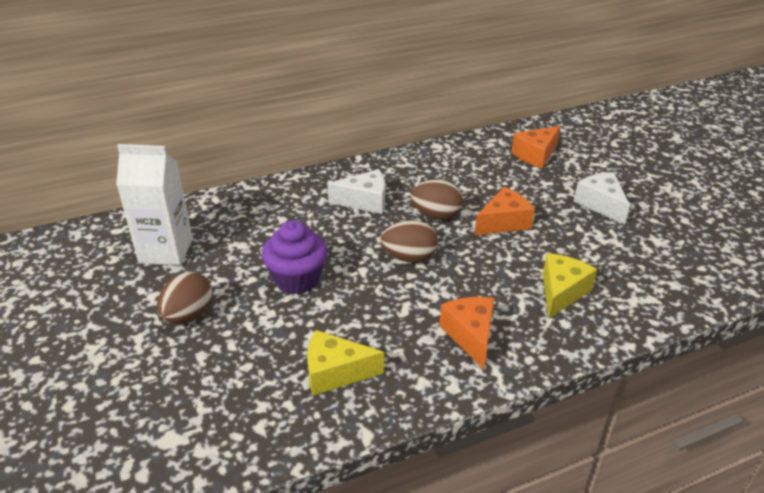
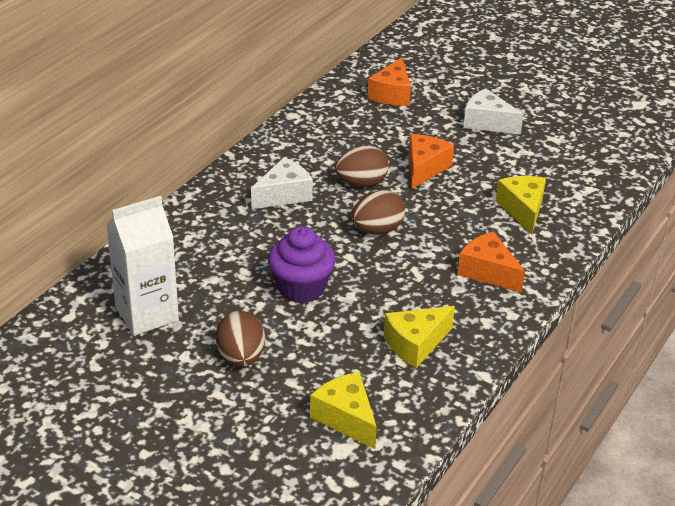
camera: 35 degrees left, 0 degrees up
none -> yellow cheese [310,372,377,449]

